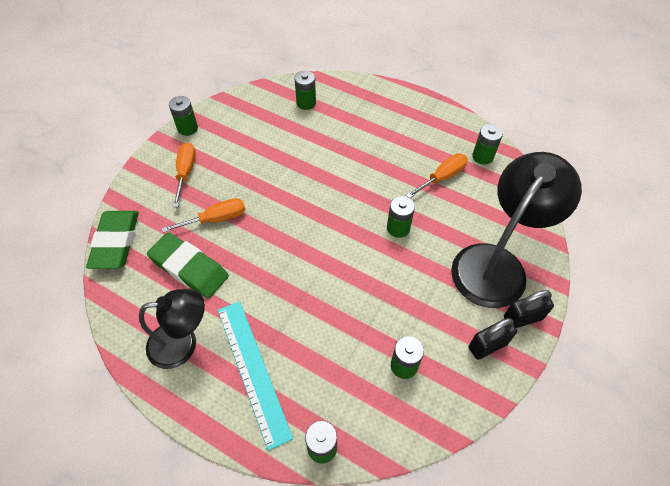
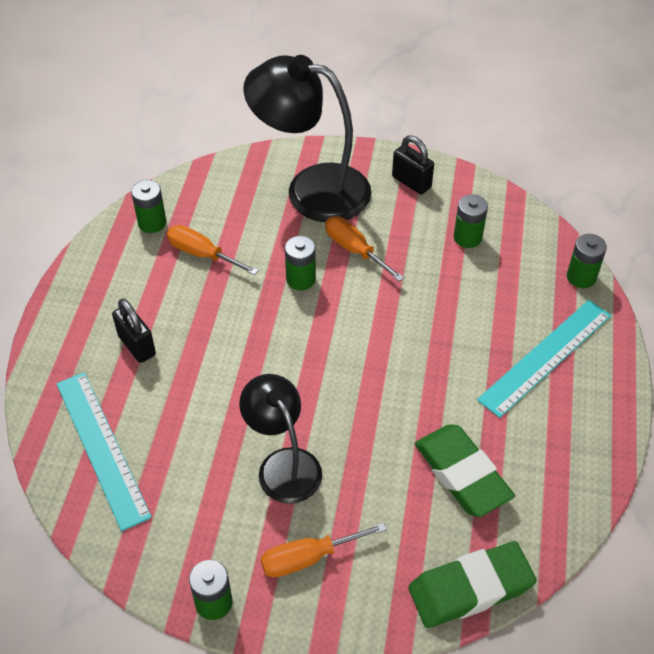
camera: 110 degrees left, 5 degrees down
black lamp [139,289,205,369] -> black lamp moved to [239,374,322,504]
green eraser [147,232,229,298] -> green eraser turned 45 degrees counterclockwise [415,424,515,517]
orange screwdriver [161,198,245,233] -> orange screwdriver moved to [325,216,404,282]
green battery [294,71,316,110] -> turquoise ruler [56,372,152,531]
black padlock [504,290,554,328] -> black padlock moved to [112,298,156,363]

